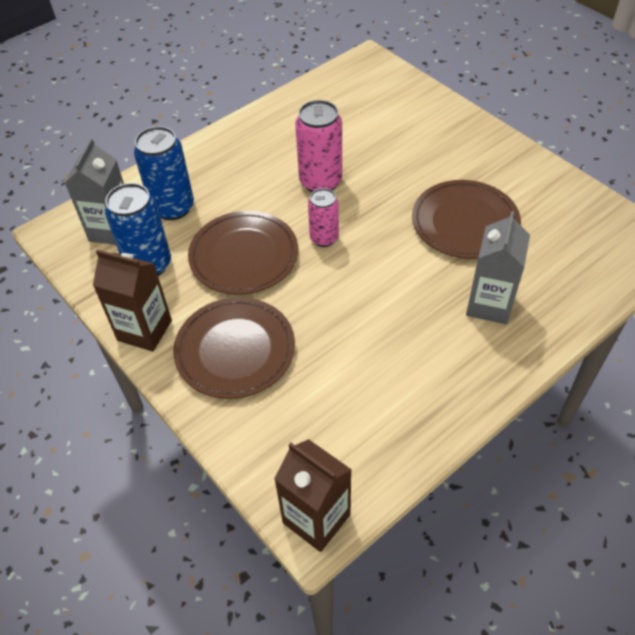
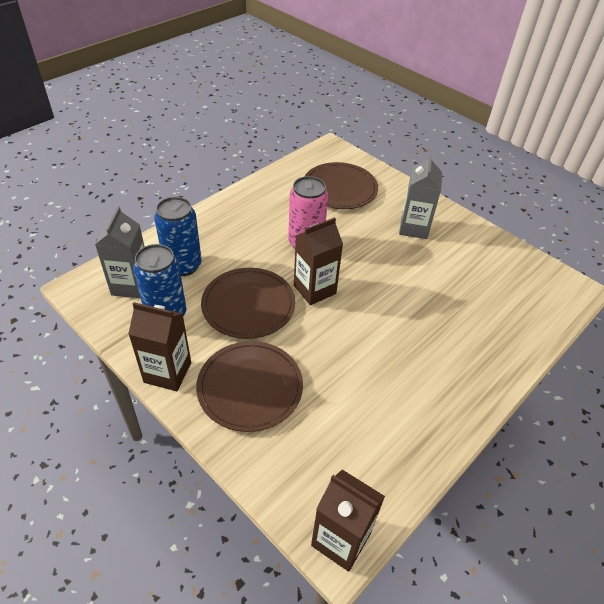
camera: 10 degrees left, 5 degrees down
pink can [308,188,339,247] -> brown carton [294,217,343,305]
brown plate [412,180,521,259] -> brown plate moved to [305,162,378,209]
grey carton [466,211,530,324] -> grey carton moved to [399,154,442,239]

